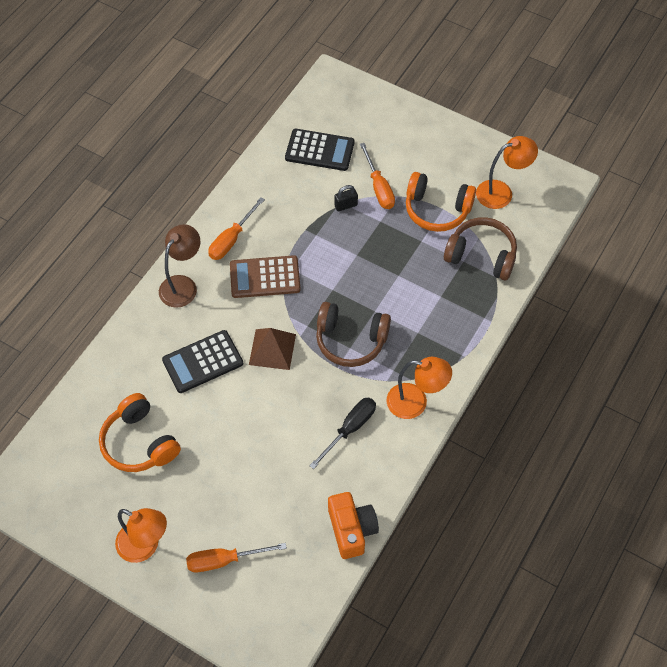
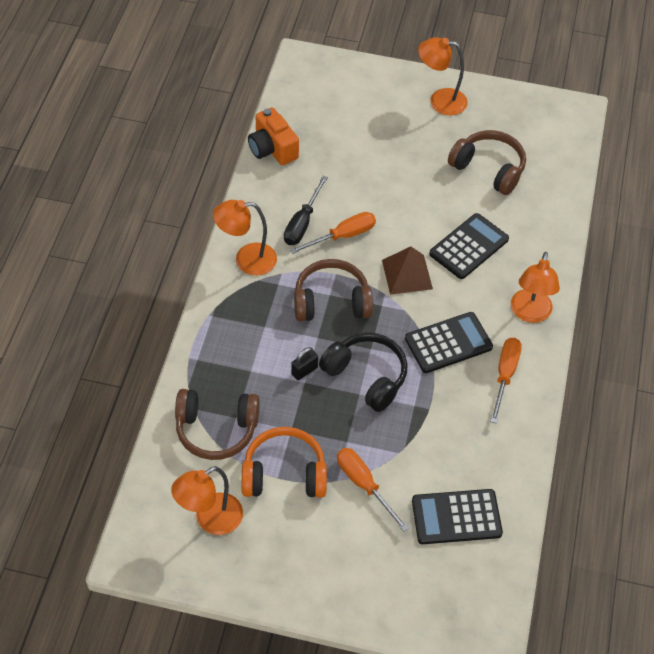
camera: 160 degrees right, 5 degrees down
orange headphones [99,393,181,472] -> brown headphones [448,130,526,195]
brown lamp [159,224,200,308] -> orange lamp [511,252,560,323]
orange screwdriver [186,543,287,572] -> orange screwdriver moved to [290,212,376,254]
brown calculator [230,255,301,298] -> black calculator [405,312,493,373]
black padlock [334,185,358,211] -> black padlock moved to [291,347,318,380]
none -> black headphones [319,333,408,412]

